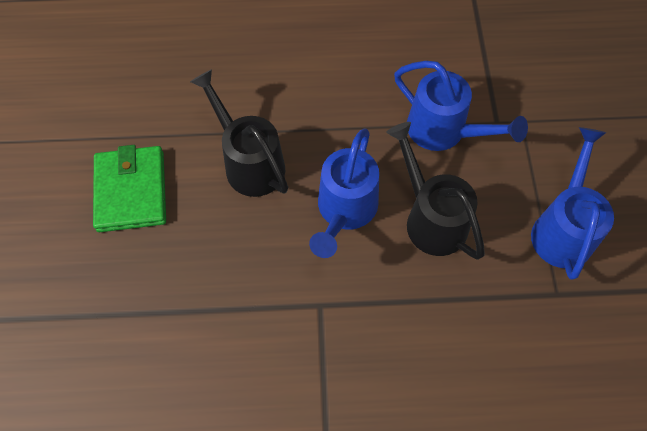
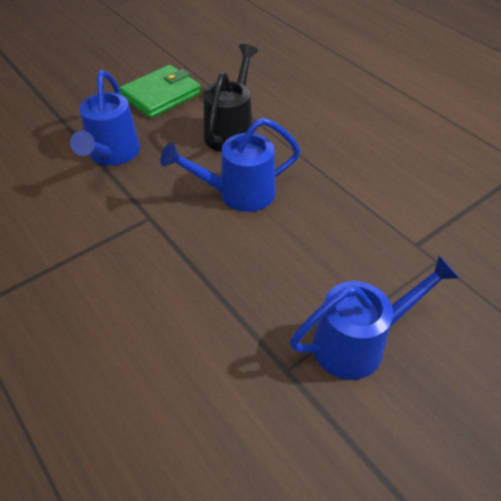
camera: 55 degrees right, 15 degrees down
black watering can [386,122,485,260] -> none
blue watering can [394,61,528,151] -> blue watering can moved to [70,70,140,166]

